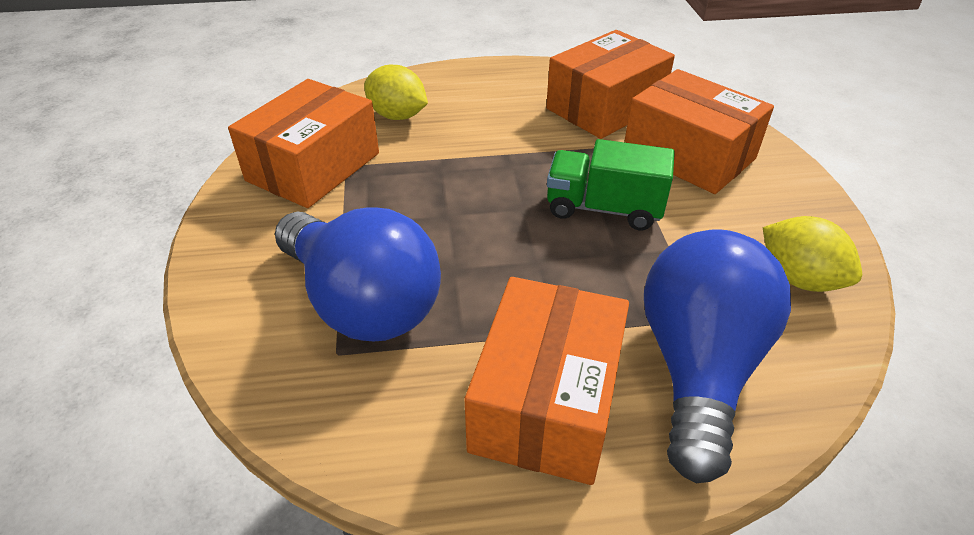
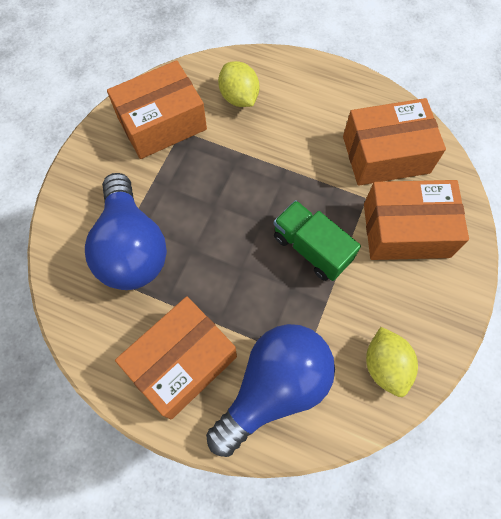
camera: 30 degrees right, 25 degrees up
orange box [624,69,774,194] -> orange box turned 75 degrees counterclockwise [364,180,469,260]

